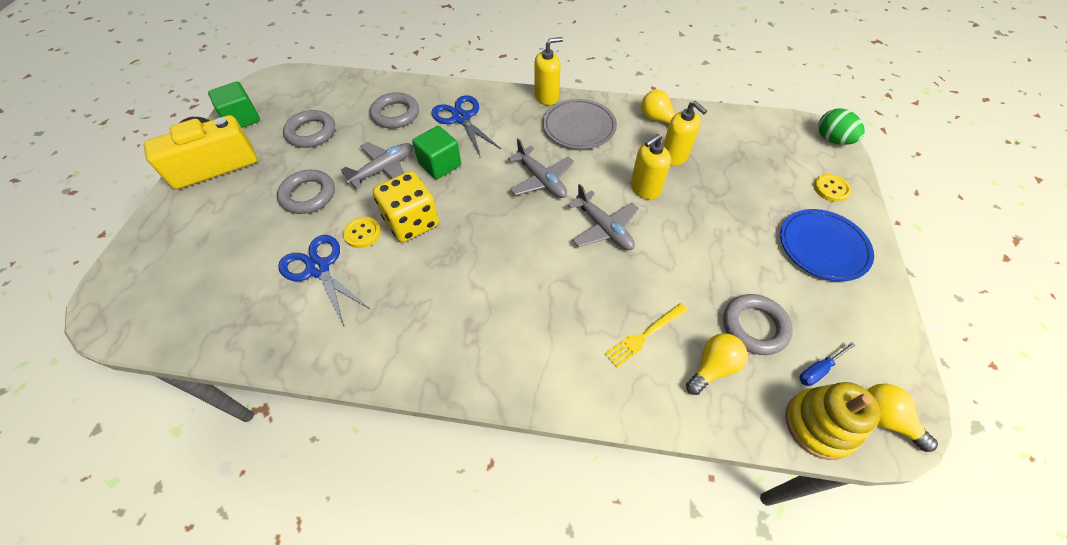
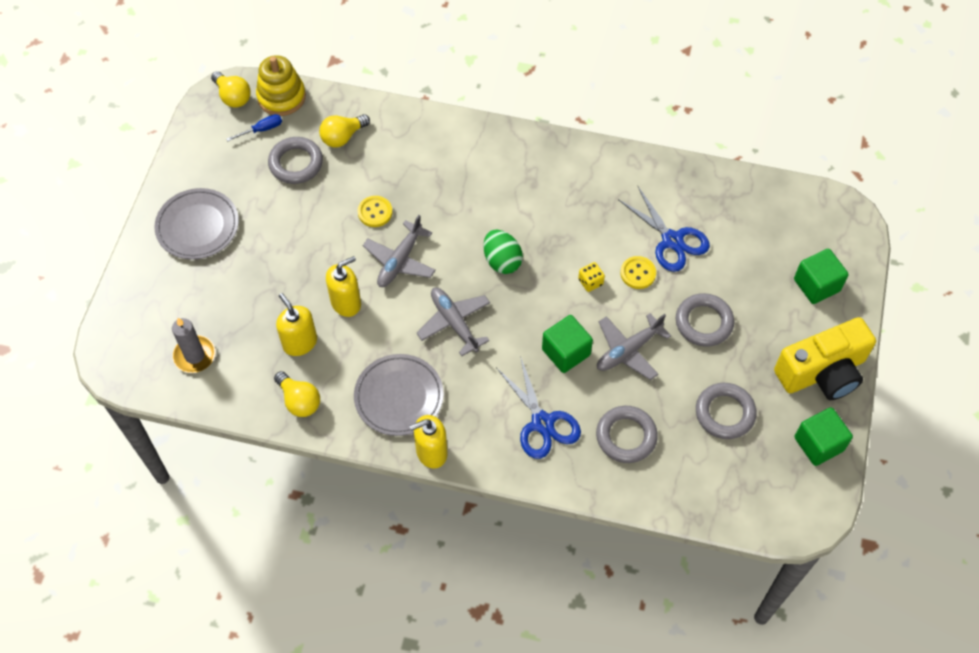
camera: 175 degrees left, 5 degrees up
yellow dice [373,171,439,242] -> yellow dice [578,262,605,292], size x0.44
grey plane [568,184,639,250] -> grey plane turned 120 degrees counterclockwise [363,215,436,287]
yellow fork [605,303,688,368] -> none
blue plate [780,209,874,281] -> grey plate [154,188,239,260]
yellow button [814,174,852,202] -> yellow button moved to [358,196,393,227]
green egg [818,108,865,145] -> green egg moved to [484,230,523,274]
none -> grey candle [172,318,215,373]
none -> green cube [794,249,849,304]

